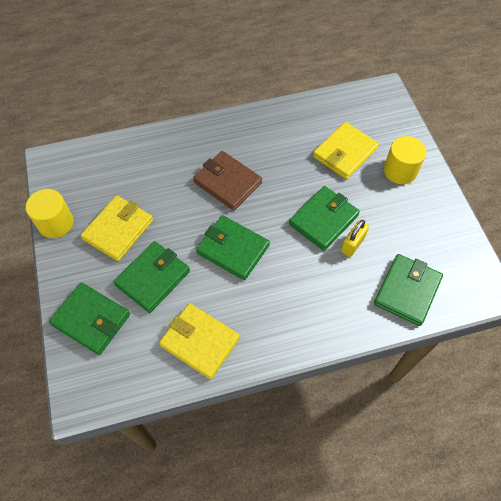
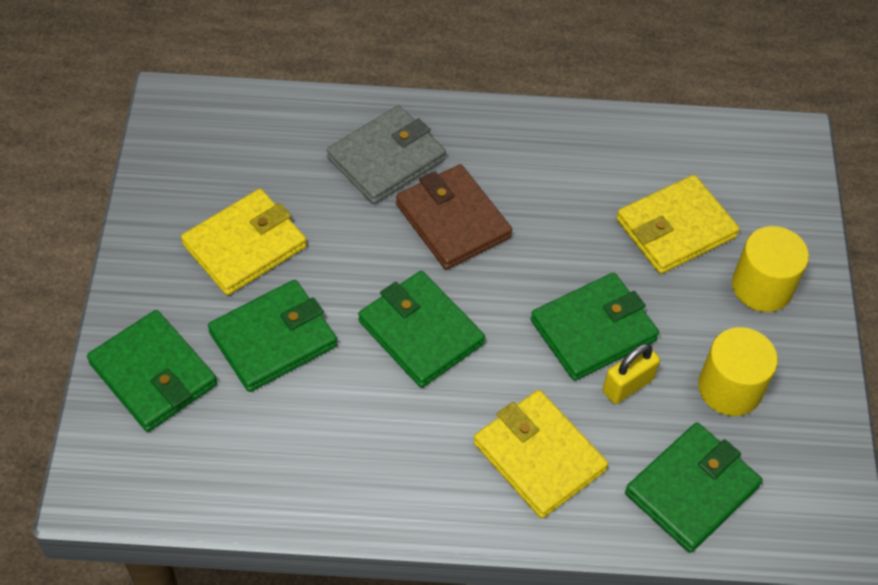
camera: 15 degrees right, 5 degrees down
yellow cylinder [26,189,74,238] -> yellow cylinder moved to [698,327,778,416]
yellow wallet [159,303,240,379] -> yellow wallet moved to [473,390,608,518]
none -> grey wallet [327,106,446,204]

